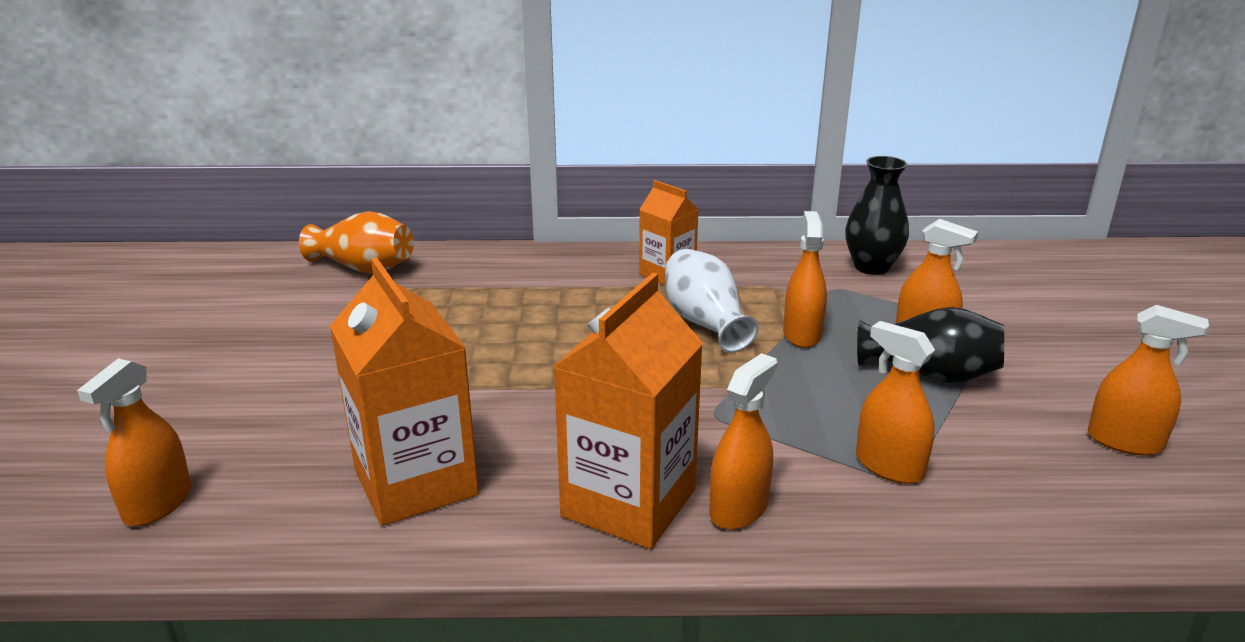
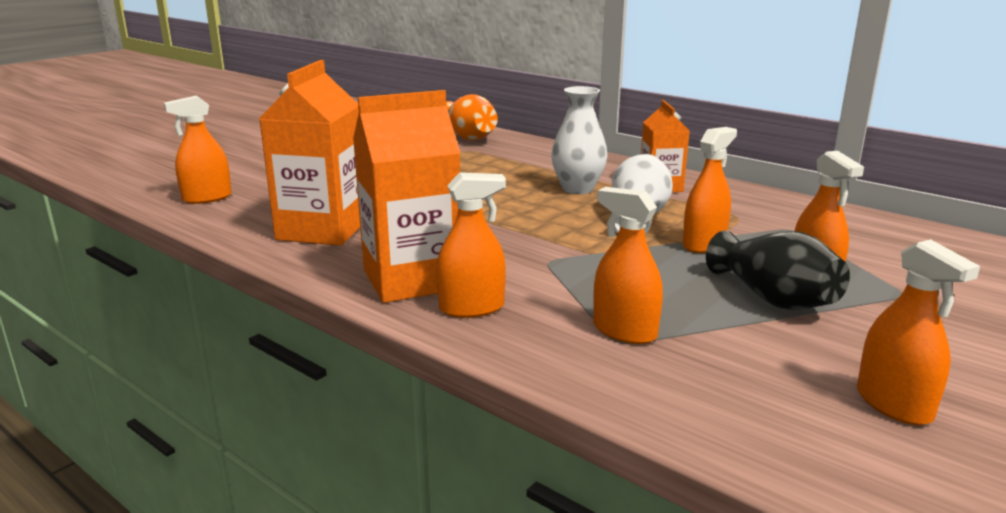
camera: 40 degrees right, 5 degrees down
black vase [845,156,909,275] -> none
orange spray bottle [856,321,935,484] -> orange spray bottle turned 45 degrees counterclockwise [593,187,663,344]
none -> white vase [551,86,607,194]

